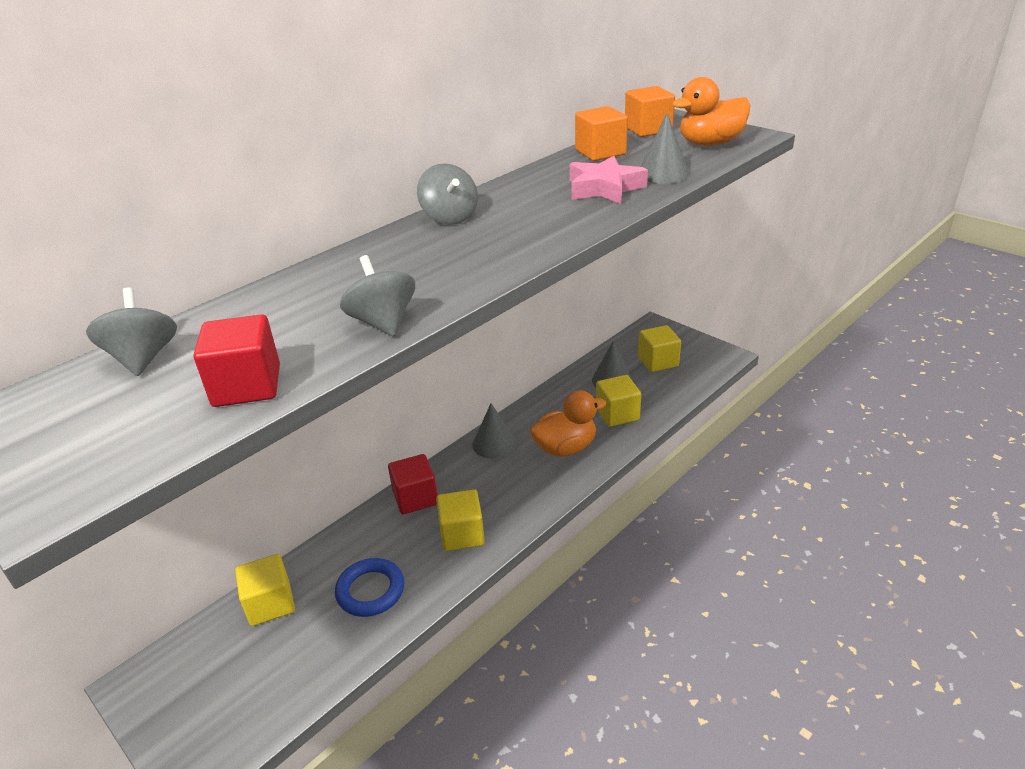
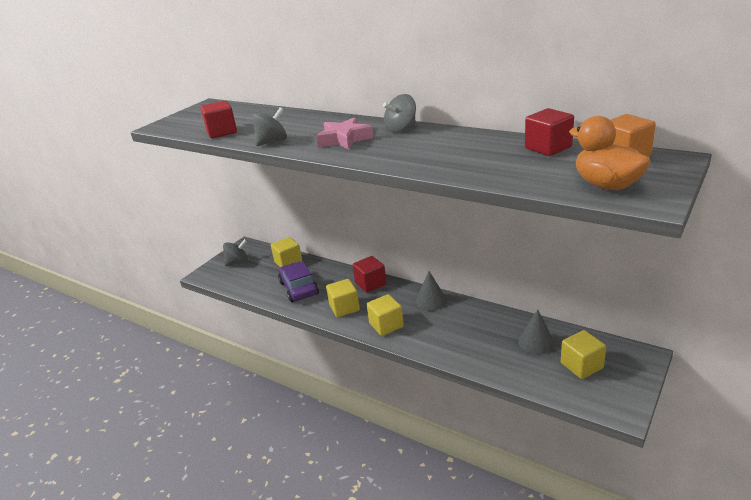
camera: 80 degrees right, 5 degrees down
grey spinning top [86,287,177,376] -> grey spinning top moved to [223,239,248,266]
blue ring [335,558,404,617] -> purple car [278,262,319,302]
orange duck [530,390,606,457] -> none
pink star [570,156,648,204] -> pink star moved to [316,117,373,150]
orange cube [575,106,628,161] -> red cube [525,108,574,156]
yellow cube [596,375,641,427] -> yellow cube moved to [367,294,404,336]
grey cone [640,113,689,184] -> none

